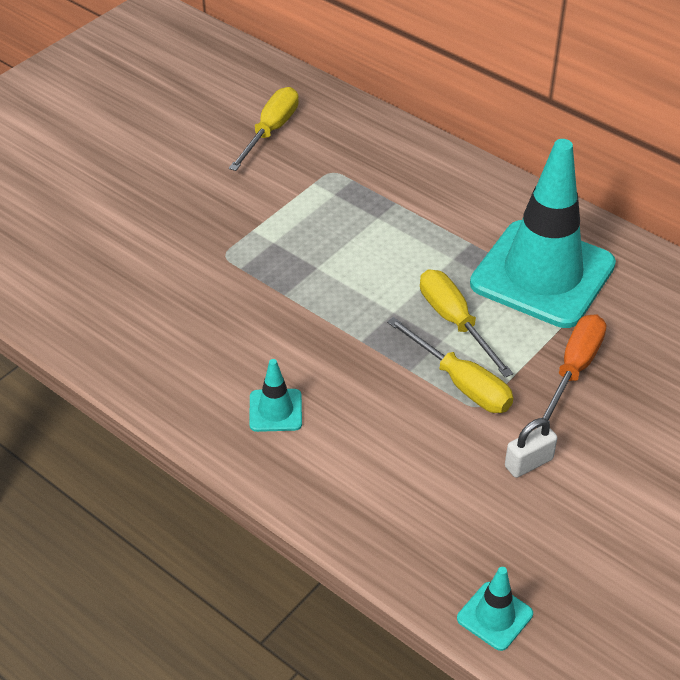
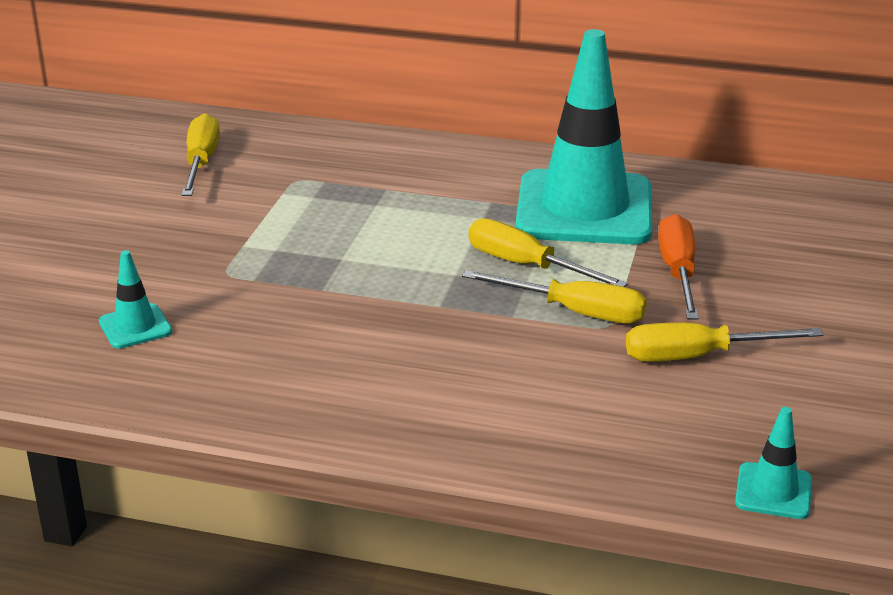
camera: 25 degrees left, 15 degrees down
turquoise traffic cone [249,359,302,432] -> turquoise traffic cone moved to [99,250,172,349]
white padlock [505,418,557,478] -> yellow screwdriver [626,322,824,362]

